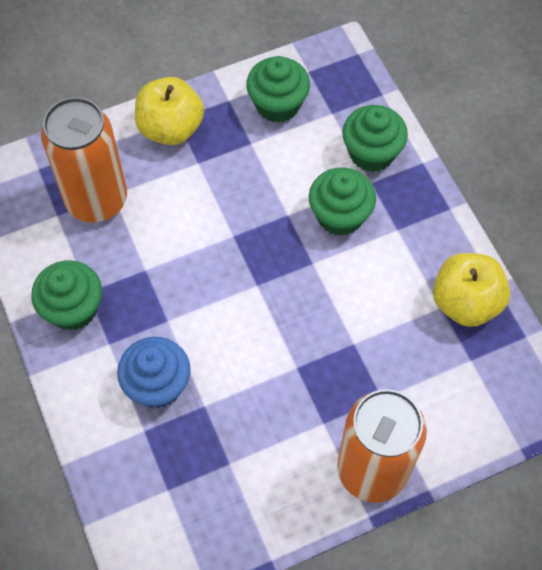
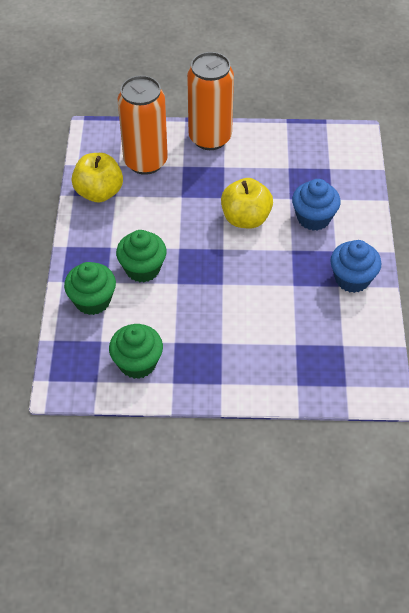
camera: 155 degrees left, 10 degrees down
green cupcake [31,260,102,330] -> blue cupcake [330,240,381,293]
orange can [41,97,127,223] -> orange can moved to [117,75,168,175]
yellow apple [135,77,204,145] -> yellow apple moved to [221,178,273,228]

